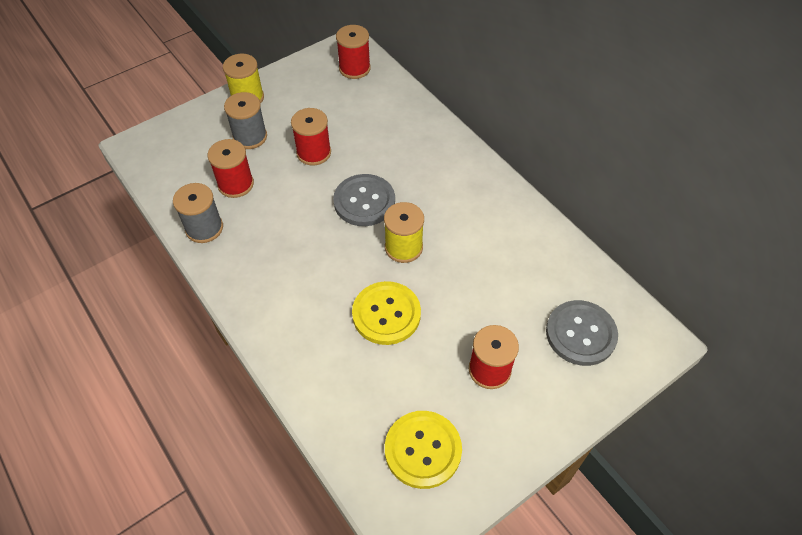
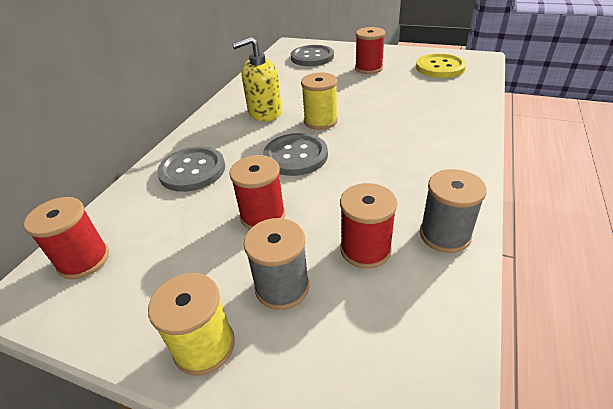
camera: 120 degrees left, 15 degrees down
yellow button [352,281,421,345] -> none
none -> grey button [157,147,225,192]
none -> yellow soap dispenser [232,36,282,121]

